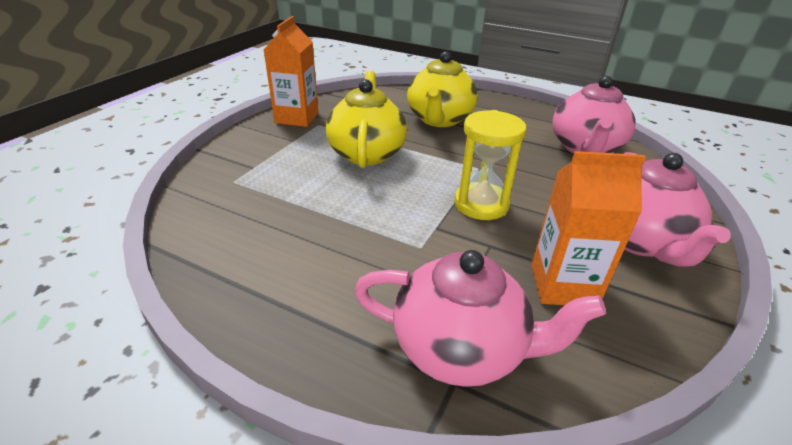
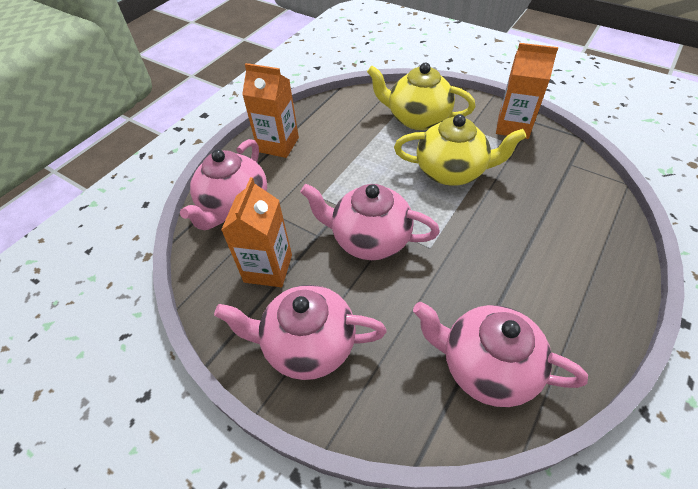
camera: 100 degrees right, 15 degrees up
yellow teapot [407,51,478,127] -> yellow teapot moved to [367,63,476,130]
yellow hourglass [454,110,527,220] -> pink teapot [300,184,440,260]
none -> orange carton [242,63,299,158]

